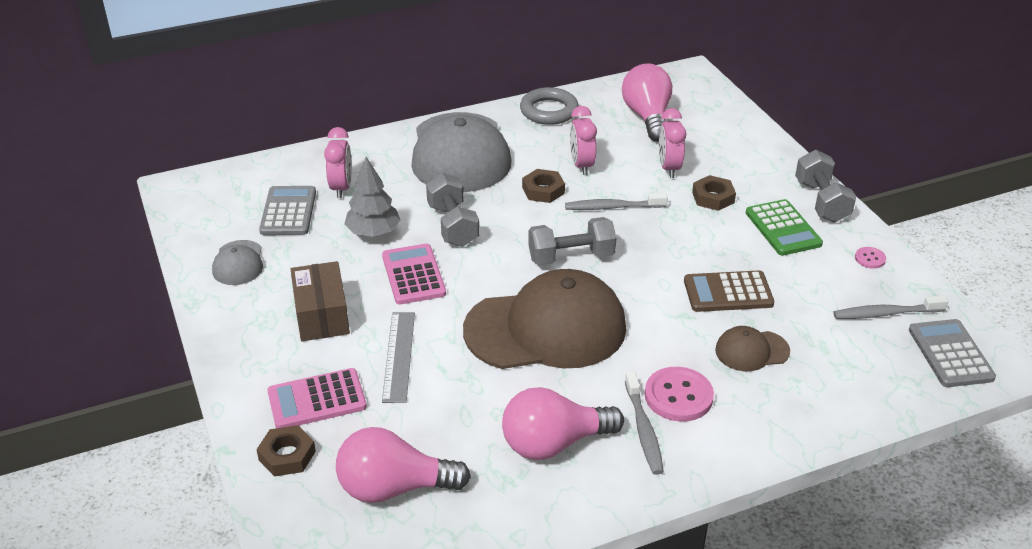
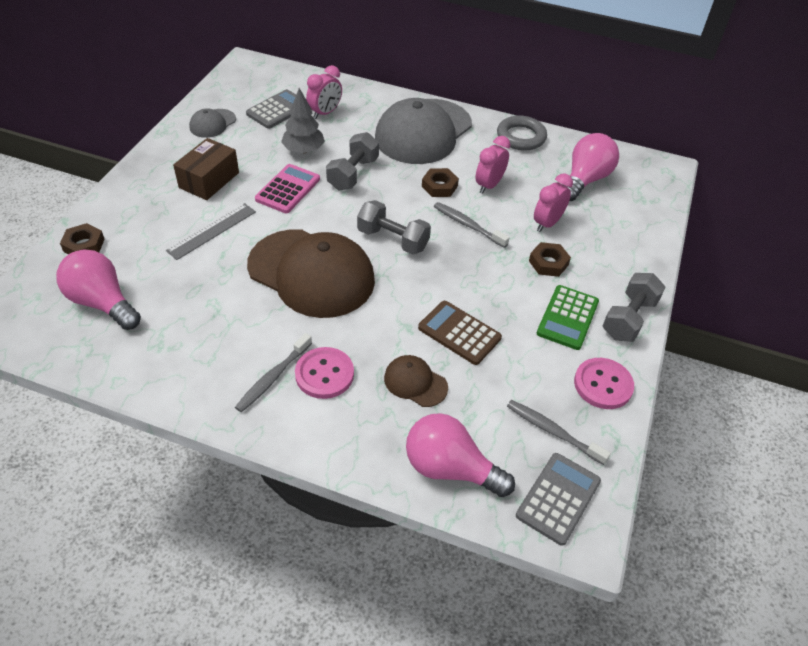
camera: 40 degrees right, 10 degrees up
pink calculator [267,368,367,428] -> none
pink light bulb [502,387,624,460] -> pink light bulb moved to [406,413,515,497]
pink button [855,247,886,269] -> pink button [574,358,634,409], size x1.98

